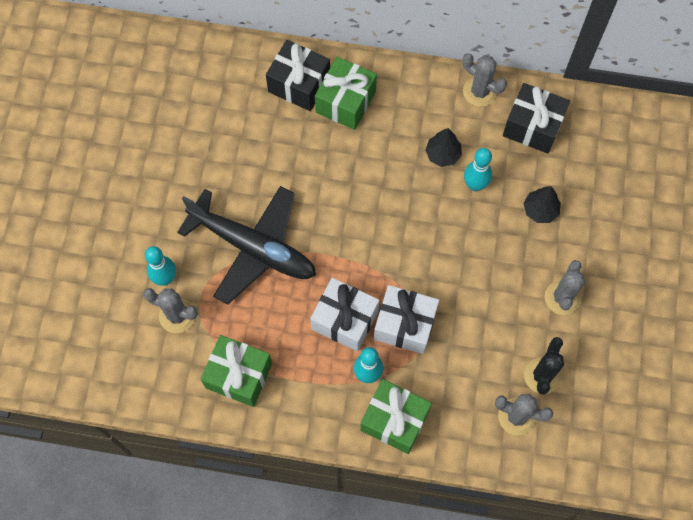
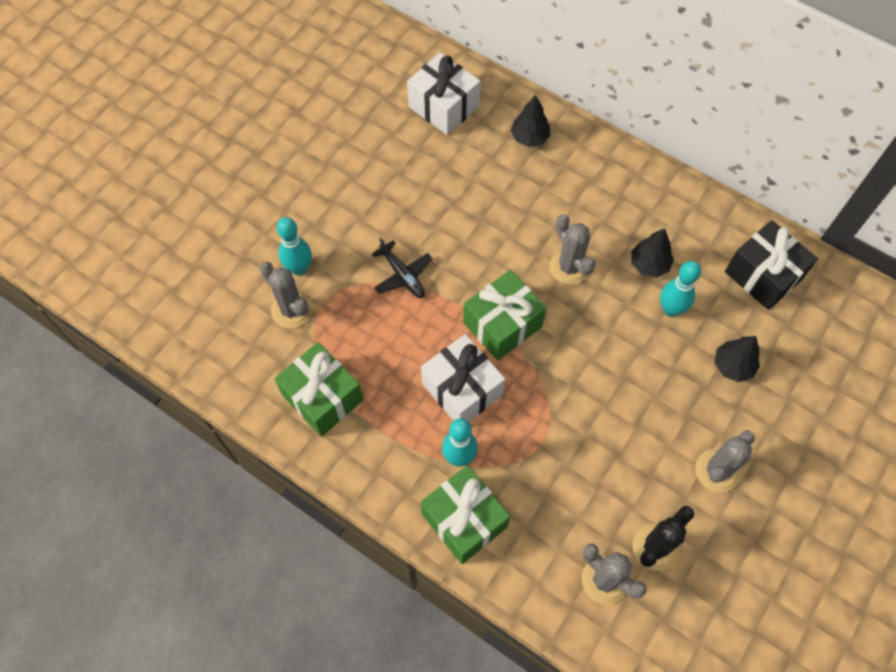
camera: 25 degrees right, 5 degrees down
black plane [177,186,316,304] -> black plane [372,238,433,298], size x0.44
black gift [266,40,330,111] -> black tree [511,95,551,147]
green gift [315,57,377,130] -> green gift moved to [463,270,546,361]
white gift [374,285,439,354] -> white gift moved to [407,53,480,135]
grey cactus [462,53,507,107] -> grey cactus moved to [549,215,596,285]

